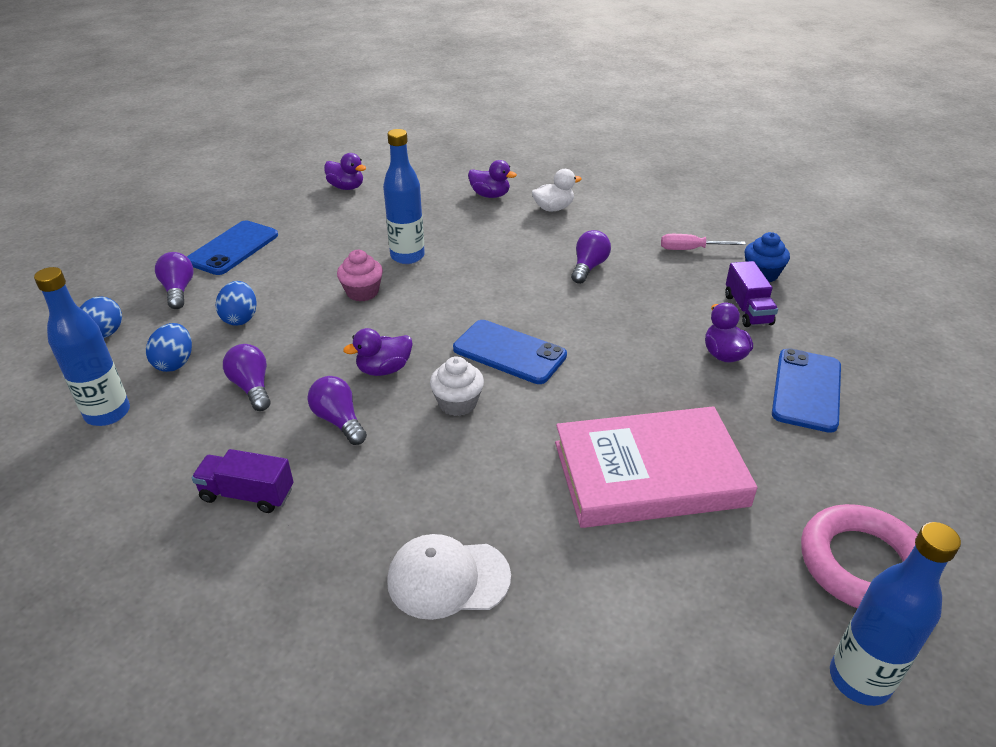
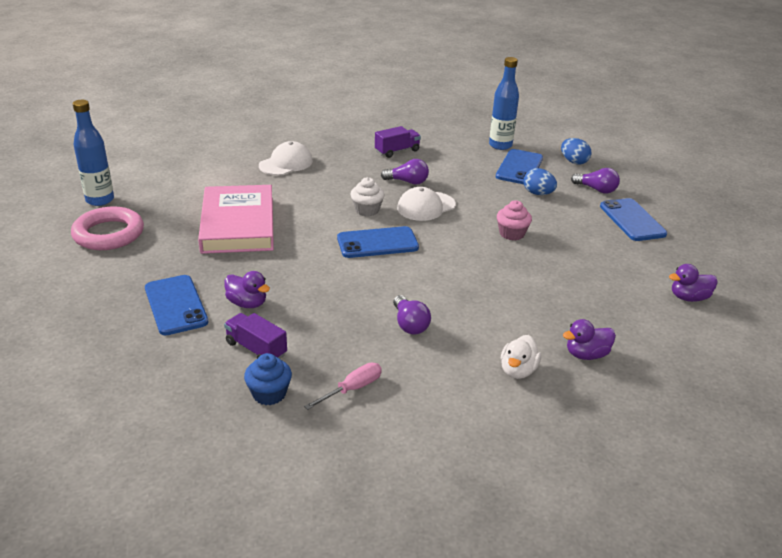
camera: 135 degrees right, 5 degrees down
blue egg [146,323,192,372] -> blue phone [496,149,543,184]
purple light bulb [223,344,270,411] -> none
purple duck [343,328,413,376] -> white cap [397,187,456,221]
blue bottle [383,129,425,264] -> none
pink book [555,406,757,528] -> pink book turned 45 degrees counterclockwise [198,185,274,254]

